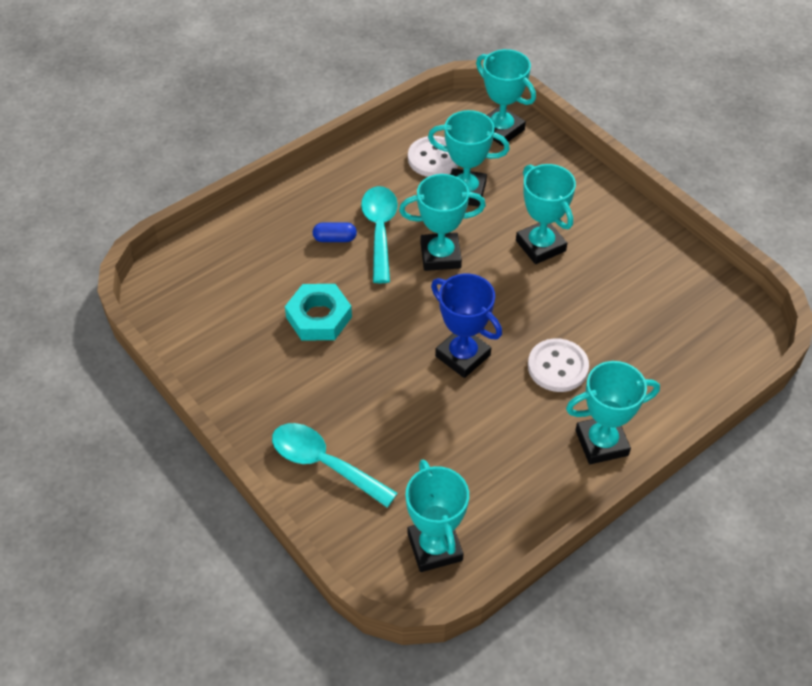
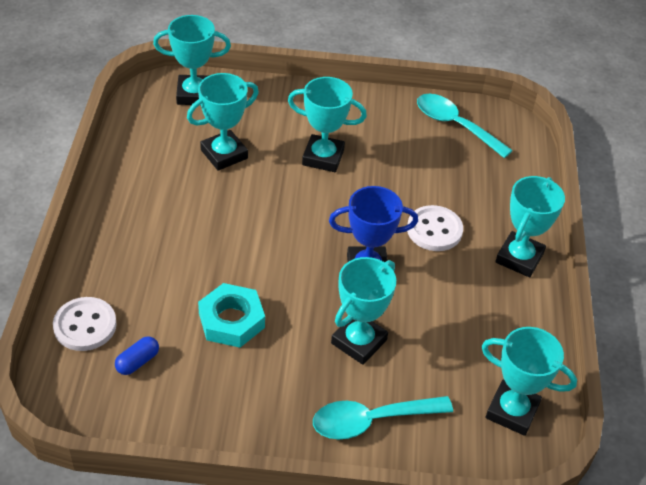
camera: 50 degrees left, 5 degrees down
blue capsule [313,222,357,242] -> blue capsule moved to [115,336,159,375]
turquoise spoon [361,186,398,283] -> turquoise spoon moved to [417,94,513,158]
turquoise trophy [399,174,486,271] -> turquoise trophy moved to [331,257,396,365]
white button [408,136,458,177] -> white button moved to [53,297,117,351]

